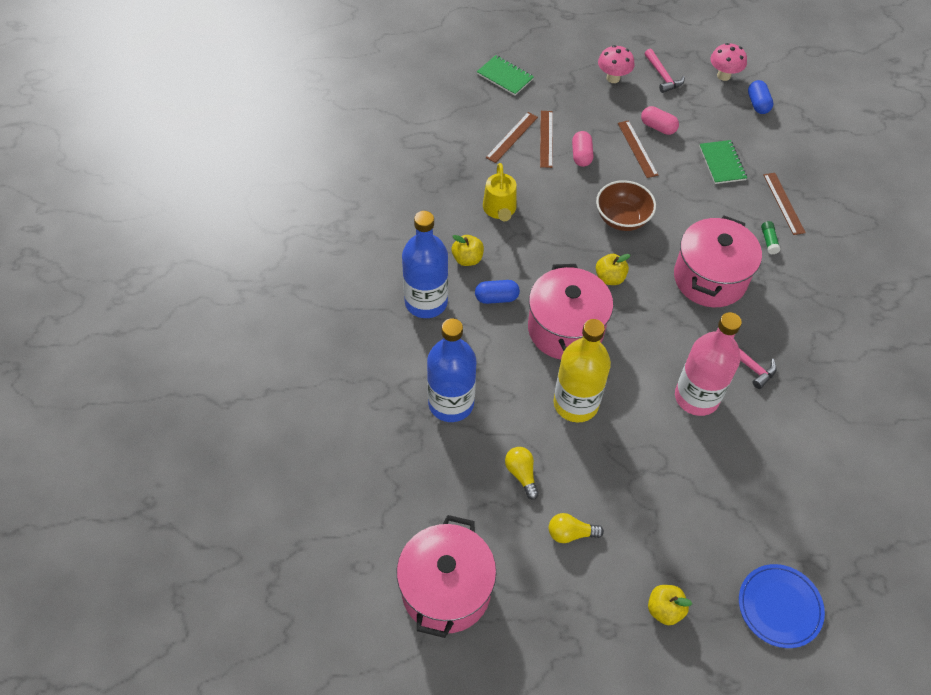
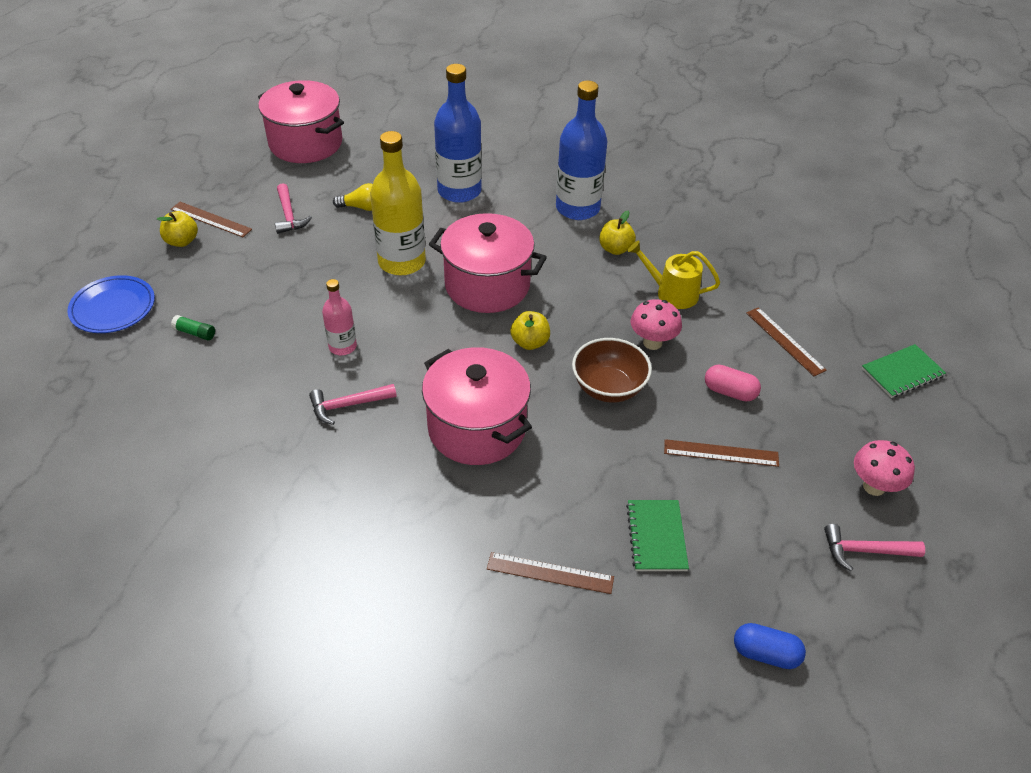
camera: 115 degrees right, 10 degrees down
blue capsule [475,280,520,304] -> none
brown ruler [540,111,553,168] -> brown ruler moved to [170,202,252,237]
yellow light bulb [549,513,604,543] -> pink hammer [275,183,312,234]
pink capsule [641,106,679,135] -> none
pink bottle [675,312,742,416] -> pink bottle [322,279,357,355], size x0.54
green notebook [699,140,747,184] -> green notebook turned 75 degrees clockwise [626,500,689,571]
pink mushroom [711,43,747,81] -> pink mushroom moved to [631,299,682,350]
green glue stick [761,221,781,254] -> green glue stick moved to [171,315,215,340]

